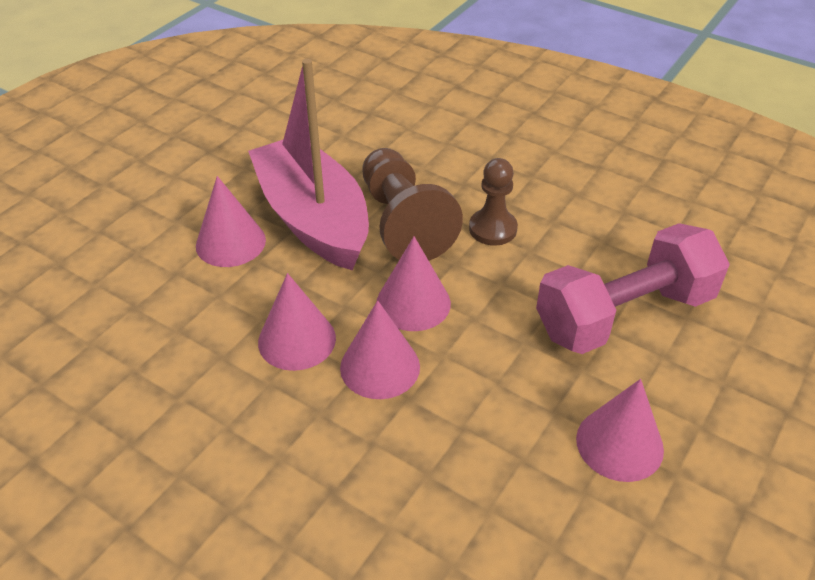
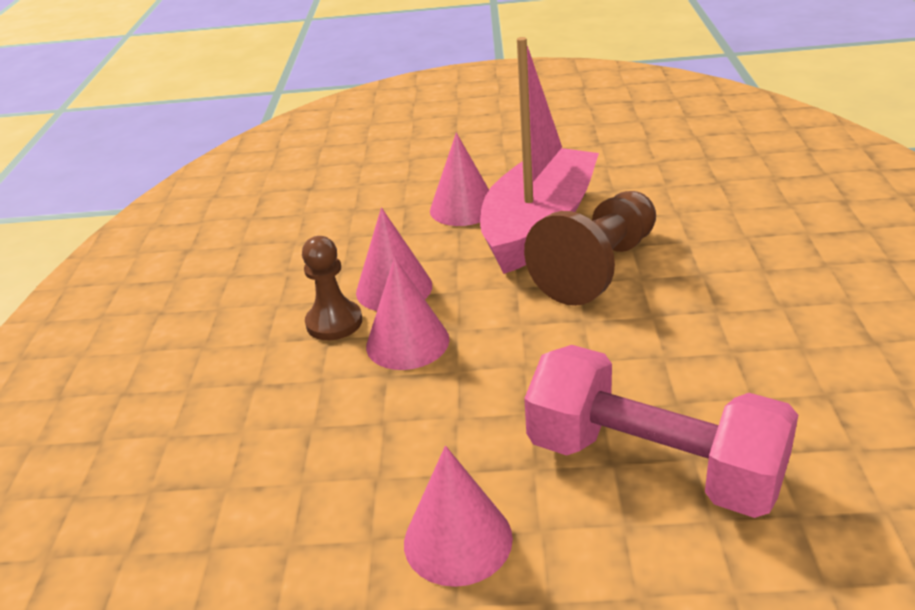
camera: 60 degrees right, 10 degrees down
pink cone [377,236,451,331] -> none
brown pawn [469,158,518,246] -> brown pawn moved to [302,236,362,340]

